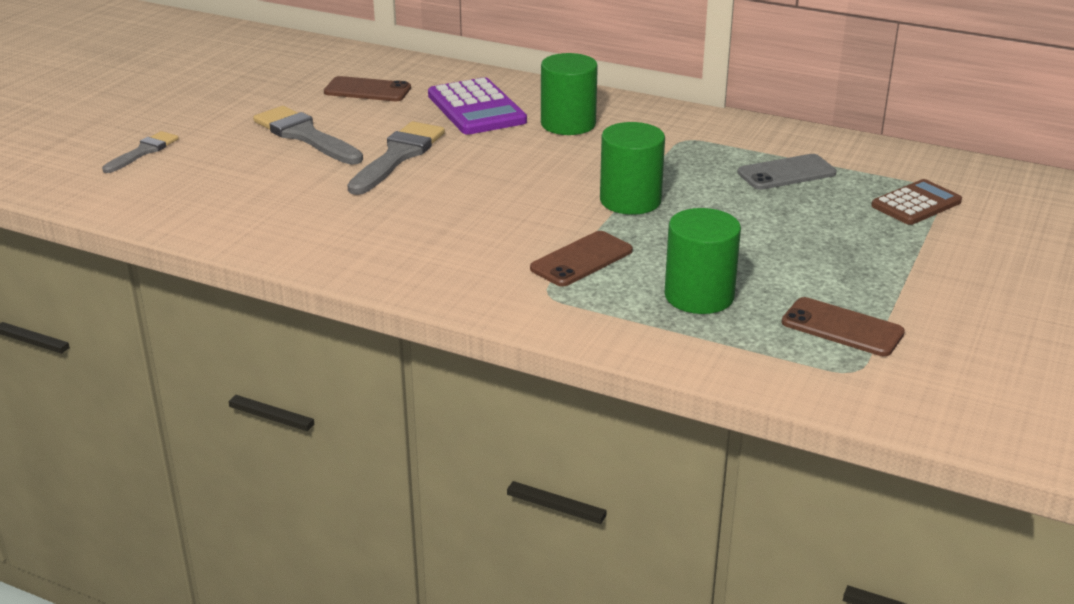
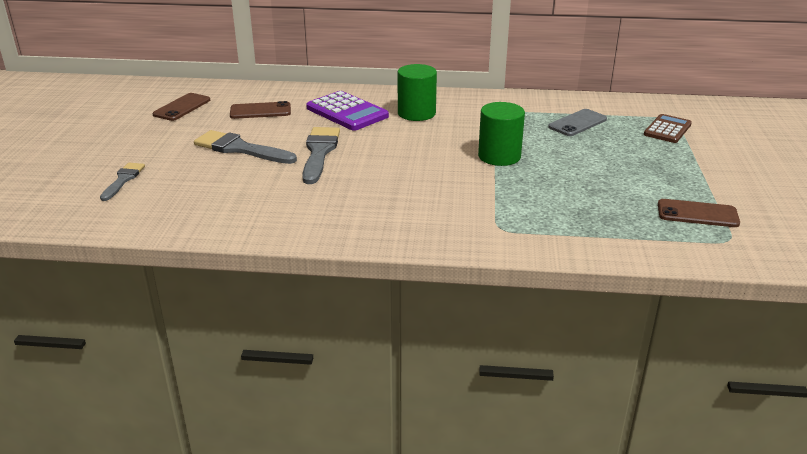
camera: 20 degrees left, 0 degrees up
brown phone [530,231,633,287] -> brown phone moved to [152,93,210,121]
green cylinder [664,208,741,314] -> none

